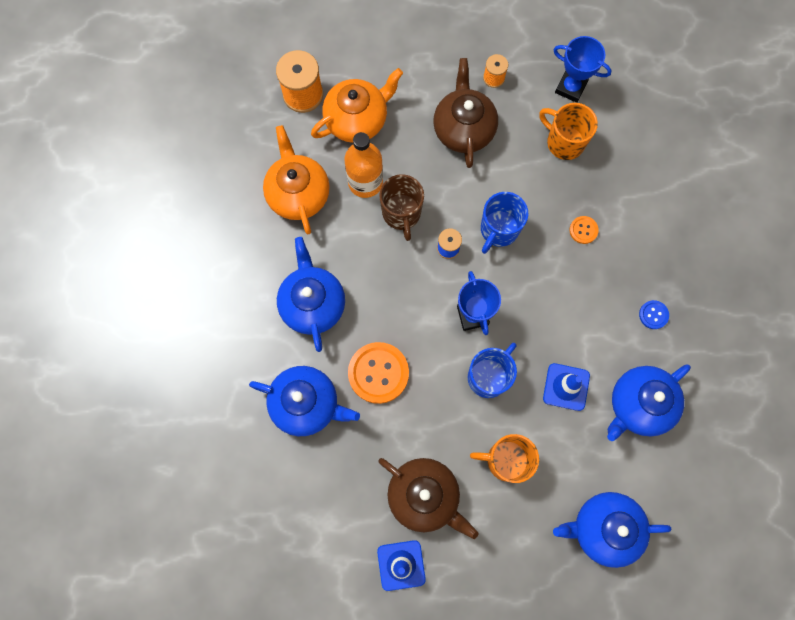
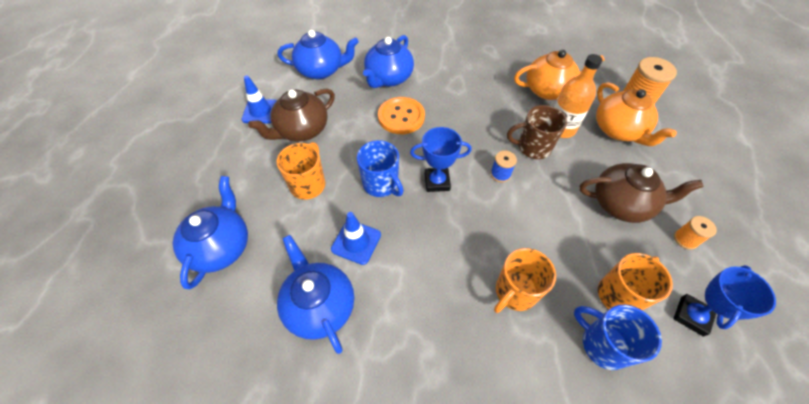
camera: 100 degrees right, 20 degrees down
blue teapot [277,237,345,352] -> blue teapot moved to [278,30,359,80]
blue mug [481,192,528,254] -> blue mug moved to [574,305,662,370]
orange button [570,216,599,244] -> orange mug [494,248,556,313]
blue button [639,300,669,329] -> none

